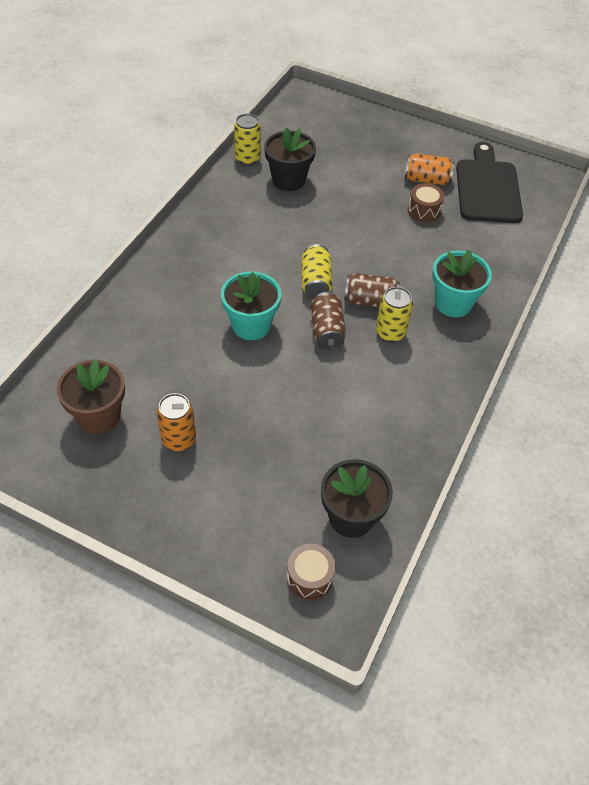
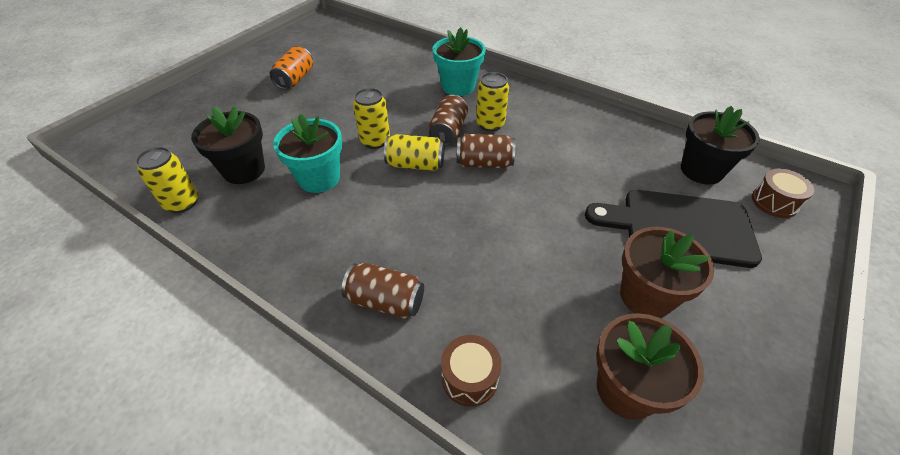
camera: 80 degrees left, 5 degrees down
orange can [157,393,196,451] -> brown flower pot [620,227,714,318]
turquoise flower pot [221,271,281,340] -> turquoise flower pot moved to [273,114,343,193]
brown drum [408,183,445,222] -> brown drum moved to [441,335,502,407]
black cutting board [456,142,523,223] -> black cutting board moved to [585,190,762,268]
none -> brown can [342,263,424,319]
none -> yellow can [353,88,390,149]

